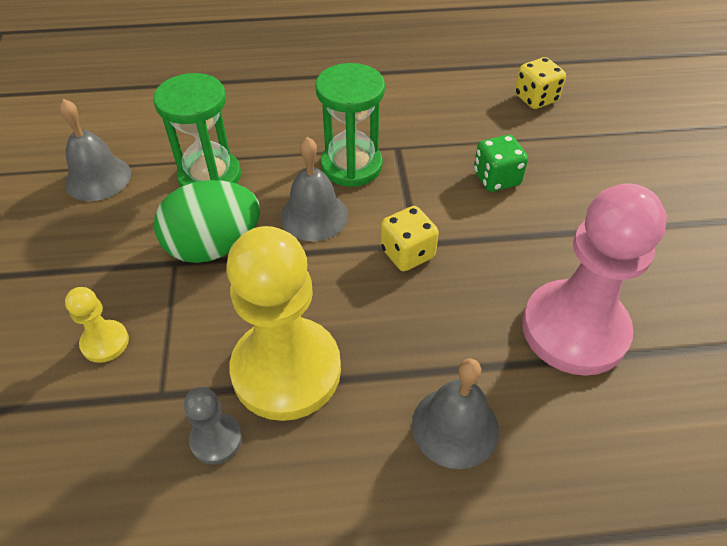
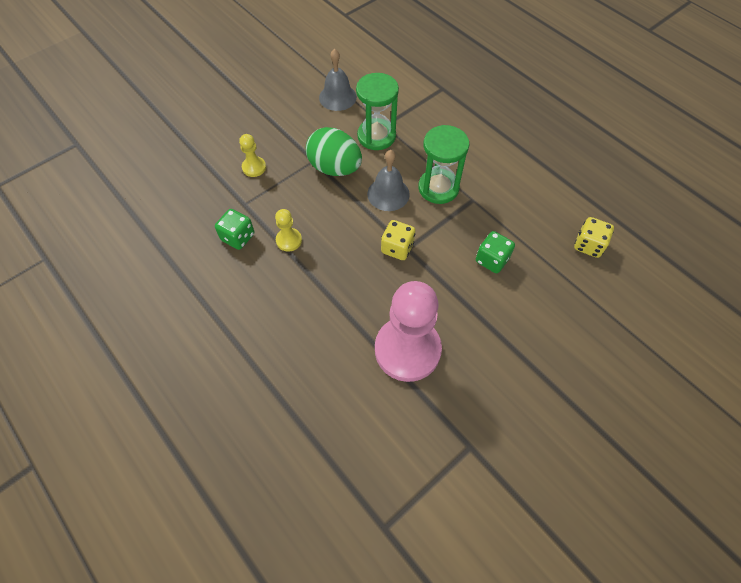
camera: 55 degrees right, 10 degrees up
grey pawn [184,387,242,465] -> green dice [215,209,254,250]
yellow pawn [226,226,341,421] -> yellow pawn [275,209,302,252], size x0.44
grey bell [412,359,499,469] -> none

